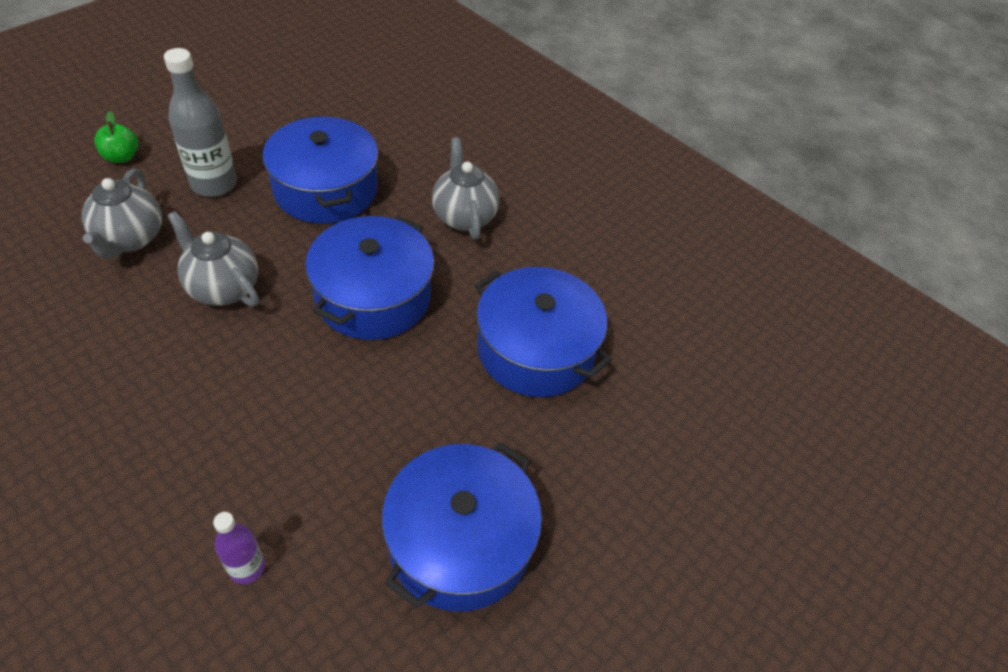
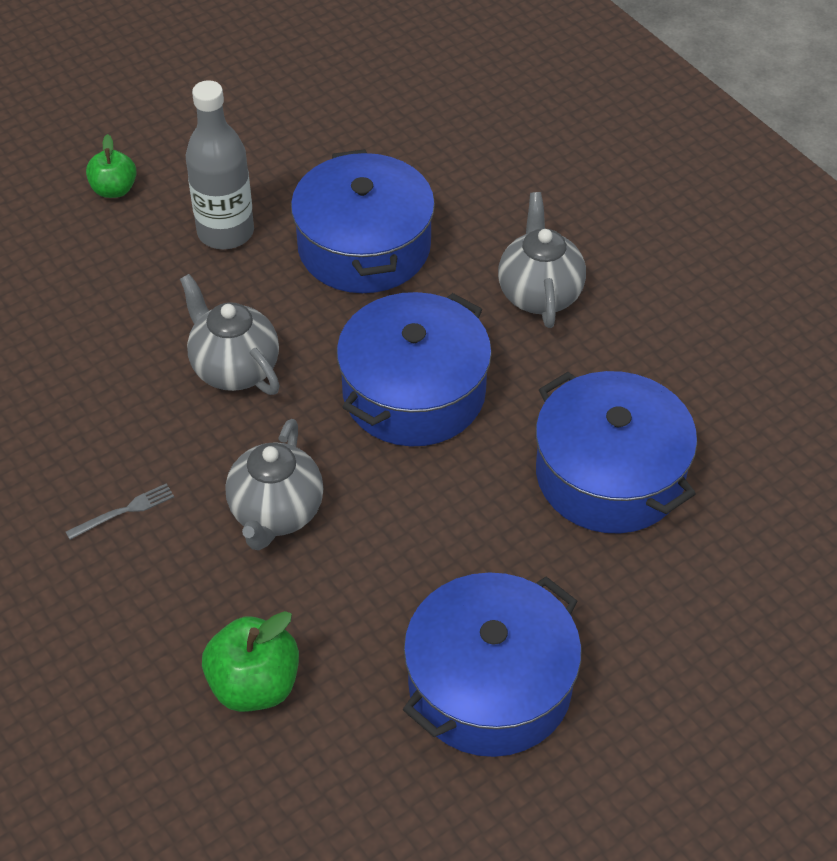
camera: 15 degrees right, 0 degrees up
grey teapot [82,168,162,259] -> grey teapot moved to [225,419,323,550]
purple bottle [213,512,265,584] -> green apple [202,611,299,712]
none -> grey fork [66,483,174,540]

